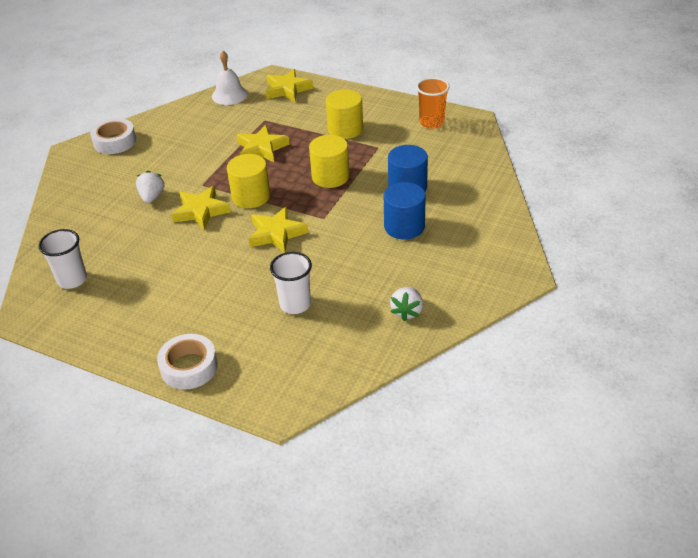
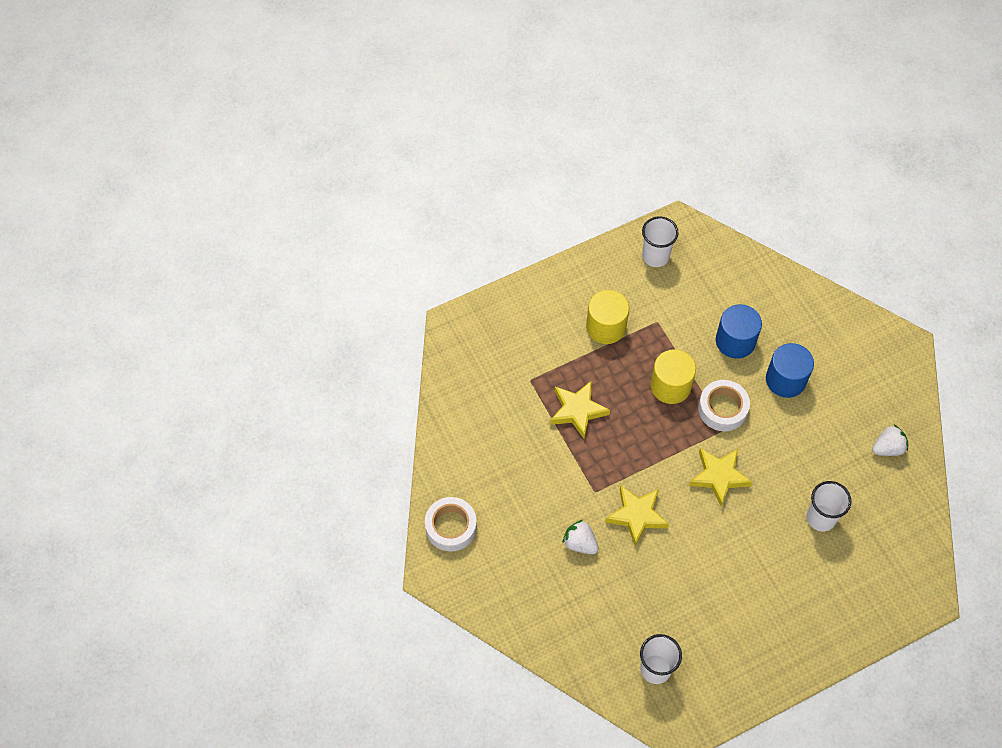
camera: 55 degrees left, 20 degrees up
white tape [157,334,218,390] -> white tape moved to [698,380,750,431]
white bell [212,51,248,105] -> none
yellow cylinder [227,154,270,208] -> none
yellow star [266,69,313,102] -> none
white strawberry [390,287,423,321] -> white strawberry turned 75 degrees counterclockwise [872,424,908,456]
orange cup [416,78,450,129] -> white cup [642,216,679,267]

